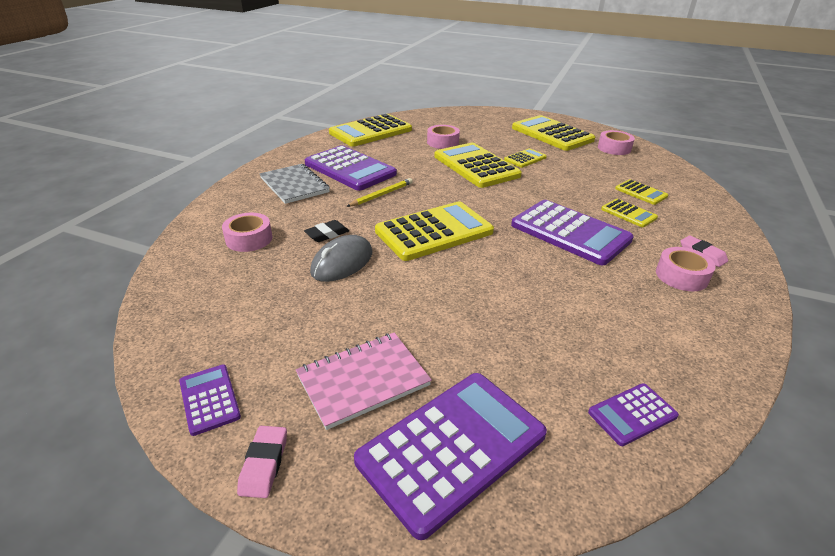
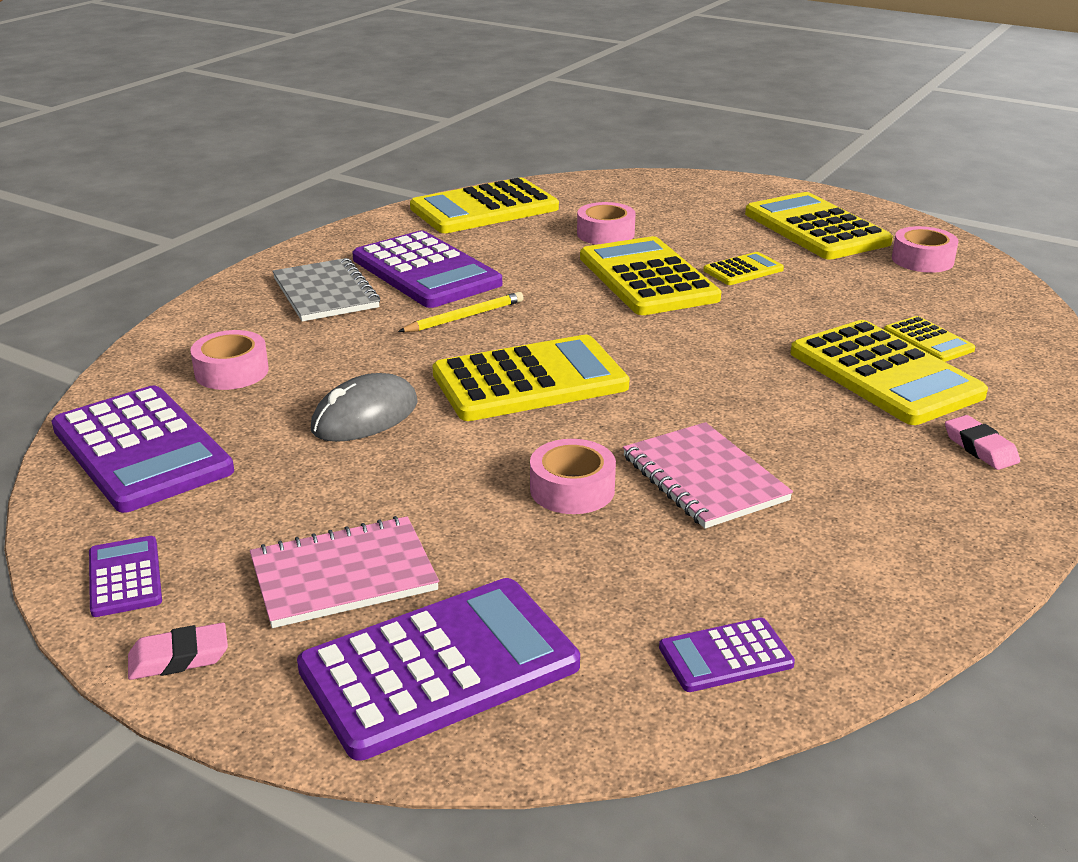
camera: 10 degrees right, 5 degrees down
pink eraser [237,426,287,498] -> pink eraser turned 60 degrees clockwise [128,623,228,680]
black eraser [304,220,349,242] -> none
purple calculator [511,200,634,265] -> purple calculator moved to [51,385,234,513]
yellow calculator [601,199,658,227] -> yellow calculator [790,320,988,425], size x2.07
pink tape [656,247,716,291] -> pink tape moved to [530,439,616,514]
none -> pink notebook [623,422,793,529]

